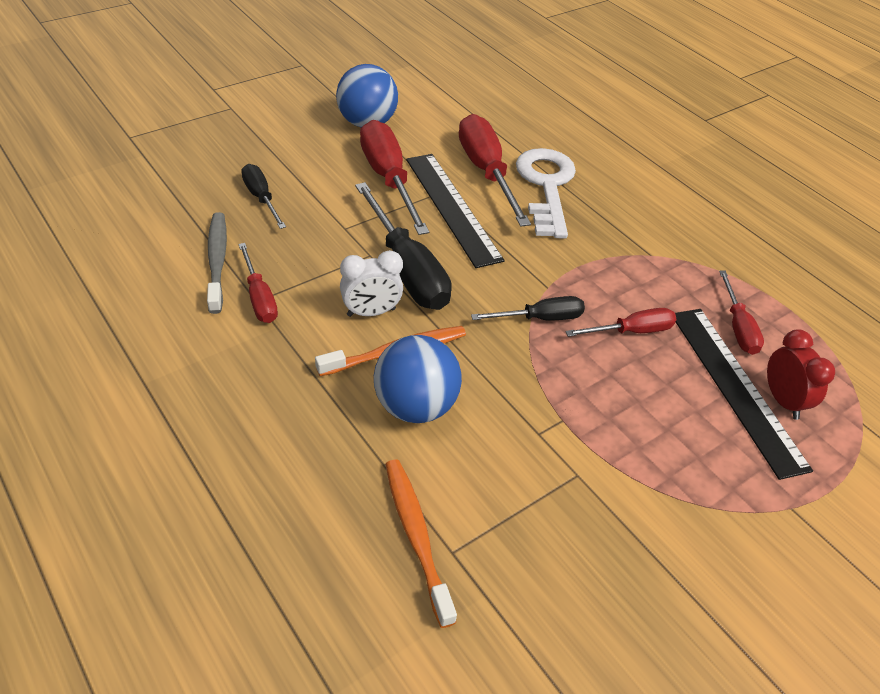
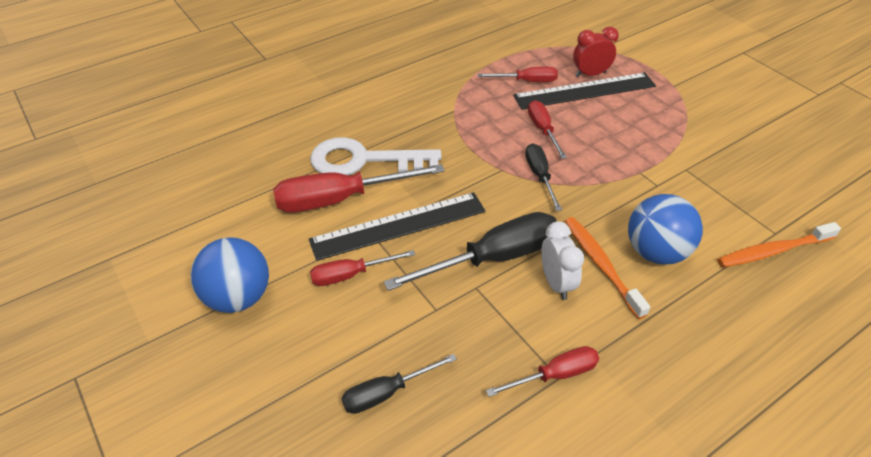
camera: 85 degrees left, 0 degrees up
grey toothbrush [207,212,227,314] -> none
red screwdriver [360,120,429,235] -> red screwdriver [310,250,415,286], size x0.56

